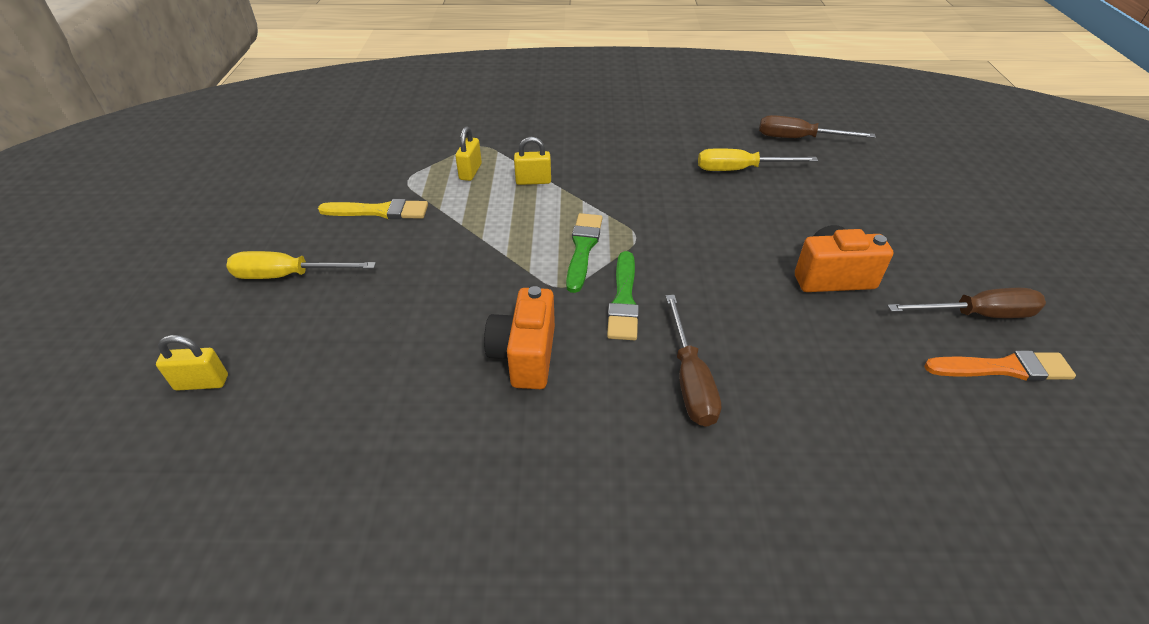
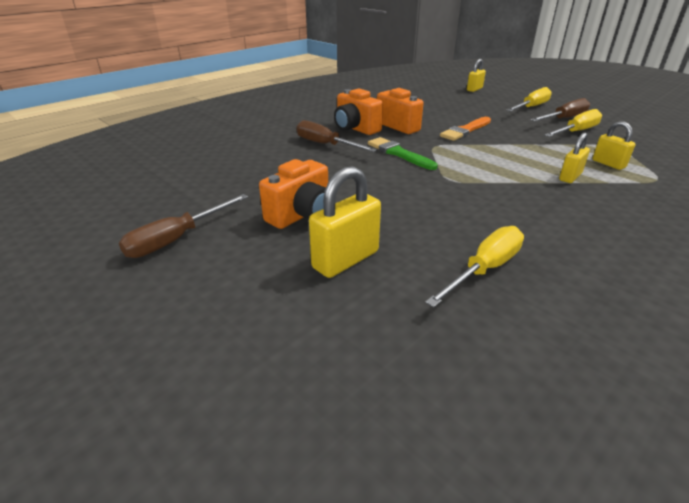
camera: 135 degrees right, 10 degrees down
yellow brush [318,199,428,219] -> yellow screwdriver [545,109,602,137]
green brush [566,213,602,293] -> none
brown screwdriver [759,115,876,138] -> brown screwdriver moved to [531,98,590,122]
orange brush [924,350,1076,381] -> orange brush moved to [440,117,491,141]
none -> yellow padlock [309,166,381,278]
none -> orange camera [334,89,383,135]

